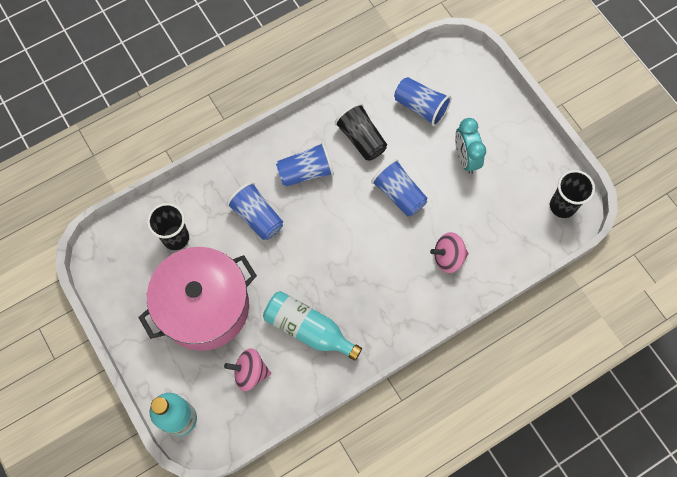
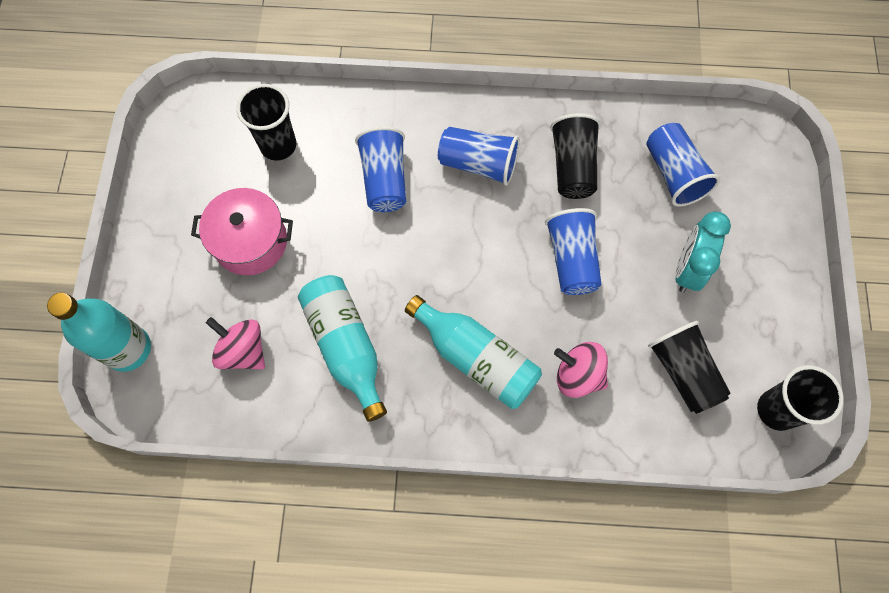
camera: 35 degrees right, 0 degrees up
pink pot [138,247,257,351] -> pink pot [191,188,293,275], size x0.60
none -> turquoise bottle [405,295,542,409]
none -> black cup [648,321,731,414]

